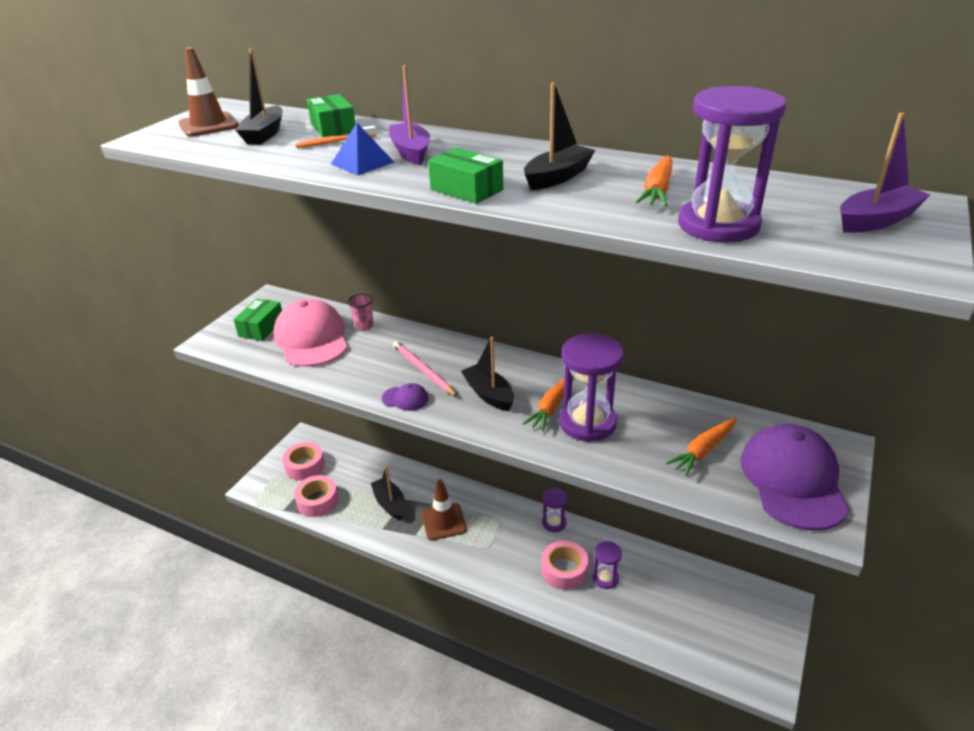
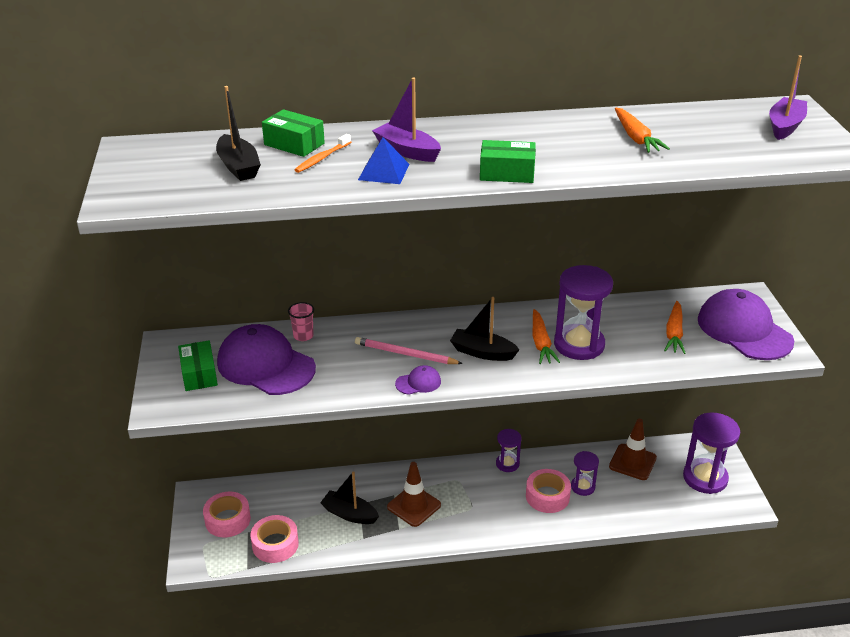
camera: 35 degrees left, 0 degrees up
brown traffic cone [179,47,239,137] -> brown traffic cone moved to [609,419,657,480]
pink cap [274,299,347,367] -> purple cap [217,324,316,395]
black boat [524,83,595,190] -> none
purple hourglass [678,86,787,242] -> purple hourglass moved to [683,412,740,494]

